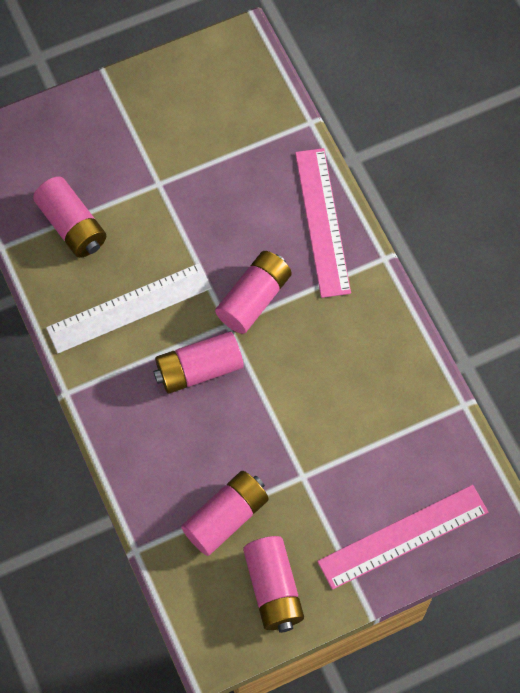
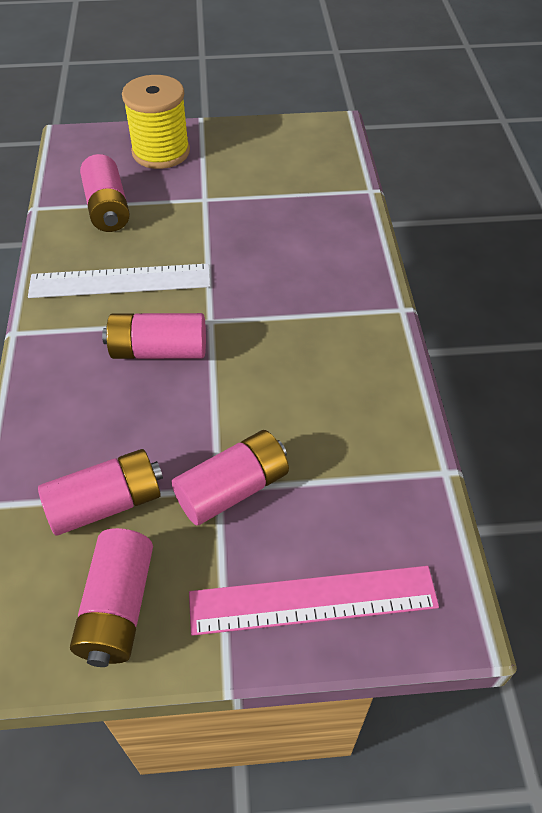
camera: 20 degrees right, 15 degrees down
pink battery [215,251,292,334] -> pink battery moved to [172,430,289,526]
pink ruler [295,148,351,298] -> none
none -> yellow spool [122,75,190,169]

